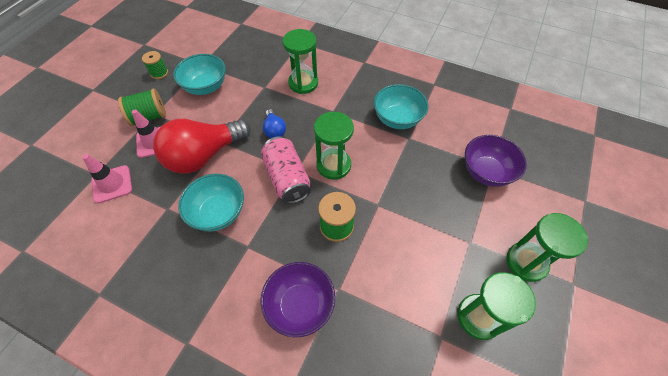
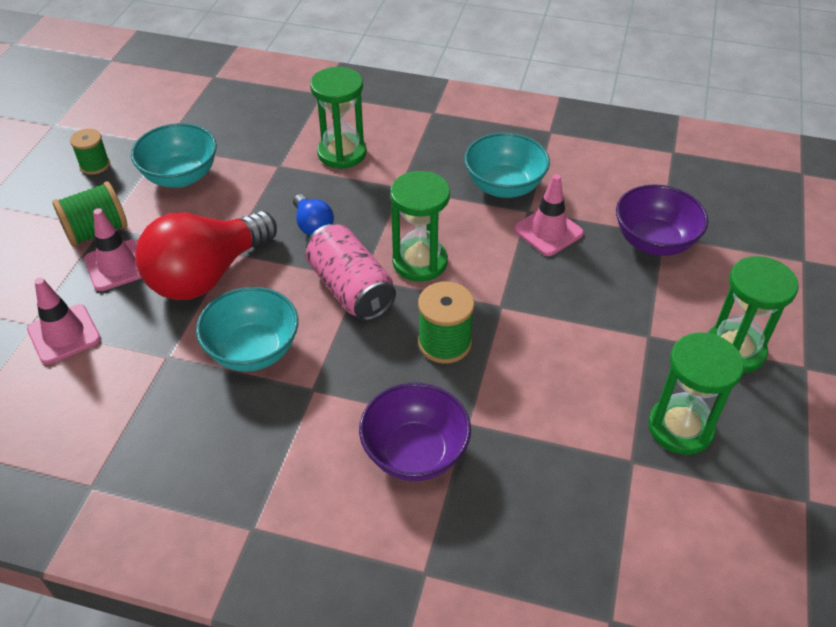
camera: 10 degrees left, 10 degrees down
none -> pink traffic cone [514,174,584,256]

